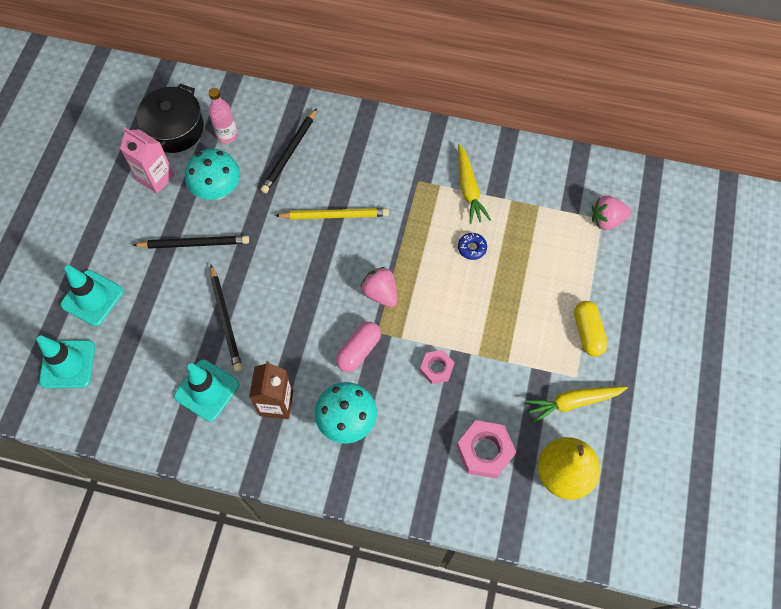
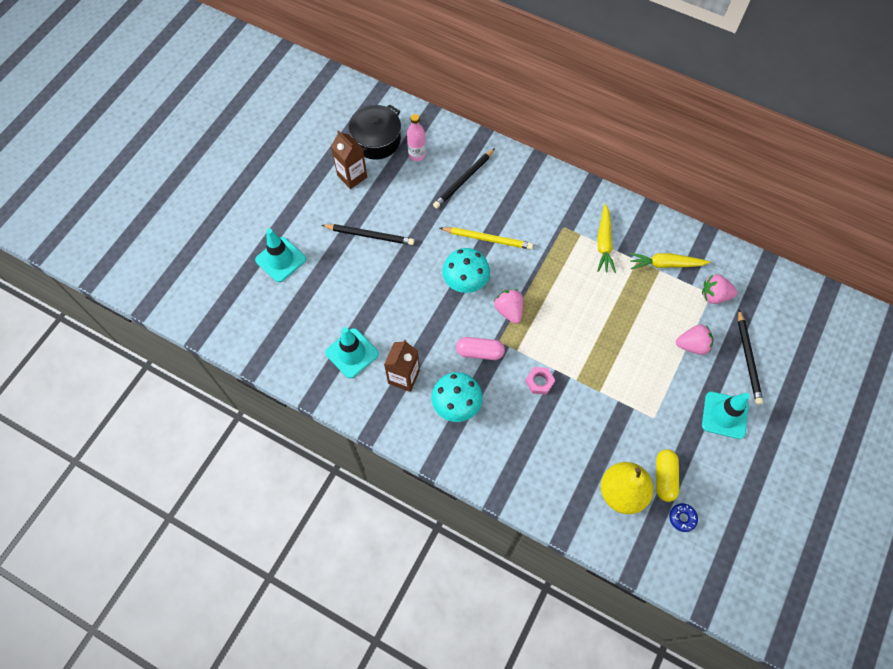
camera: 15 degrees right, 0 degrees up
turquoise traffic cone [36,335,95,388] -> turquoise traffic cone moved to [702,392,750,439]
pink carton [120,127,174,194] -> brown carton [331,130,367,189]
turquoise mushroom [185,149,240,200] -> turquoise mushroom moved to [442,248,490,293]
black pencil [210,265,242,372] -> black pencil moved to [738,310,763,405]
pink capsule [336,322,381,372] -> pink capsule turned 45 degrees clockwise [456,337,505,360]
pink nut [456,420,516,479] -> none
blue donut [458,233,487,260] -> blue donut moved to [669,503,698,532]
yellow carrot [526,387,628,424] -> yellow carrot moved to [630,253,710,269]
yellow capsule [574,301,608,356] -> yellow capsule moved to [656,449,679,502]
none -> pink strawberry [676,325,713,355]

